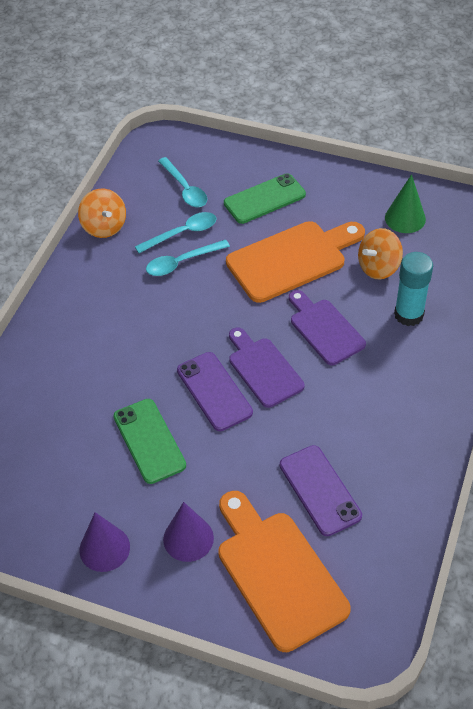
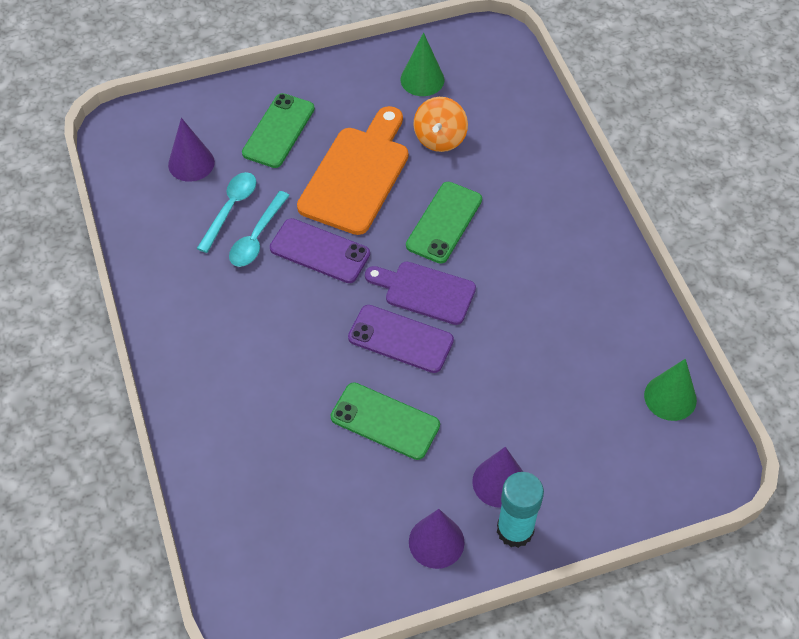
camera: 40 degrees left, 5 degrees up
orange spinning top [78,189,126,238] -> none
turquoise spoon [158,157,207,207] -> purple cone [168,118,215,182]
orange cutting board [218,491,350,652] -> none
purple phone [280,445,362,536] -> purple phone moved to [270,218,370,283]
purple cutting board [289,290,366,365] -> green phone [406,182,482,264]
turquoise glue stick [394,252,433,326] -> turquoise glue stick moved to [497,472,544,548]
none -> green cone [644,359,697,421]

